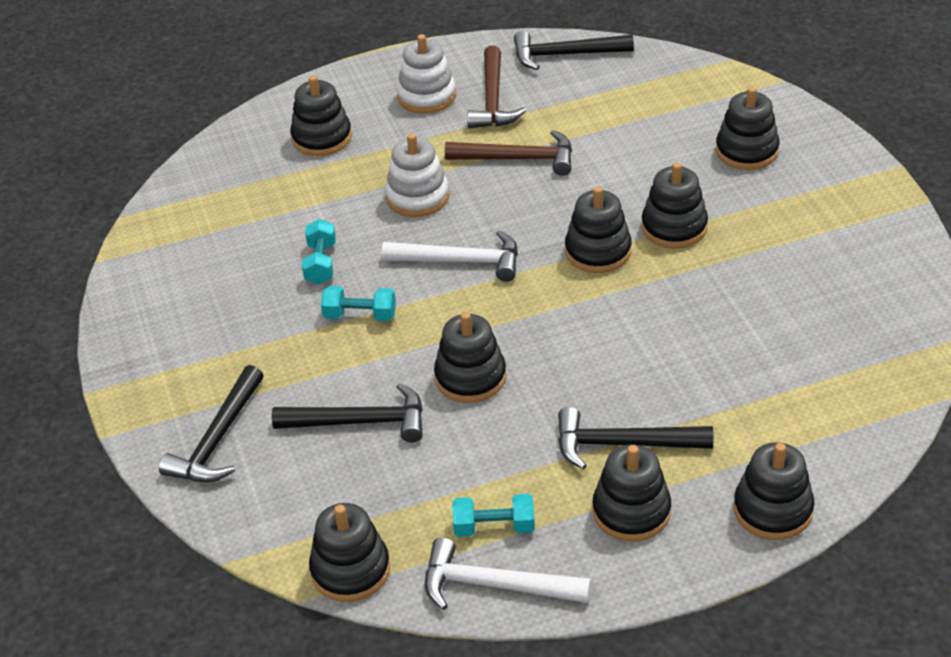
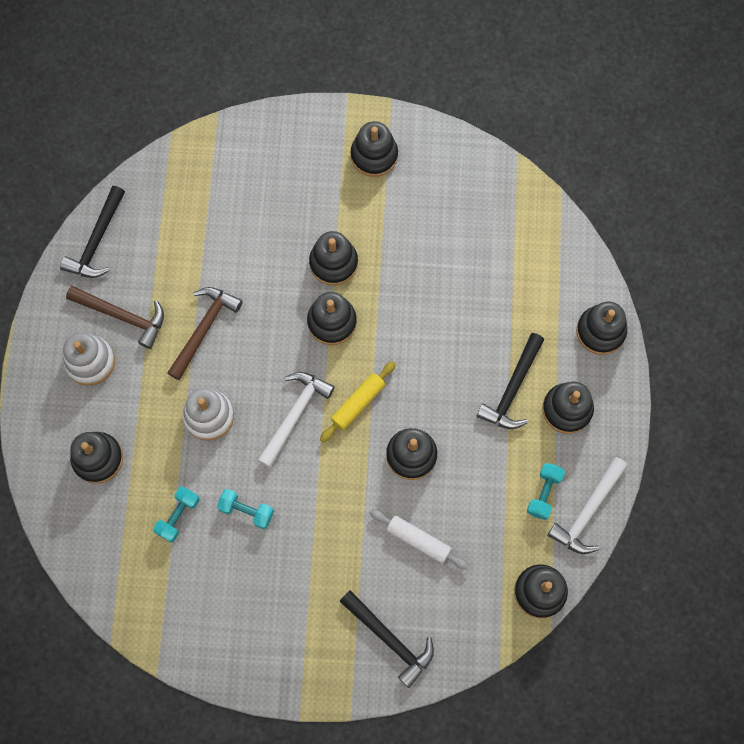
camera: 70 degrees left, 30 degrees up
black hammer [272,383,423,443] -> white rolling pin [370,509,469,570]
turquoise dumbbell [321,286,396,321] -> turquoise dumbbell moved to [153,486,200,543]
black stacking toy [716,87,780,170] -> black stacking toy moved to [351,121,398,177]
none -> yellow rolling pin [320,361,396,442]

